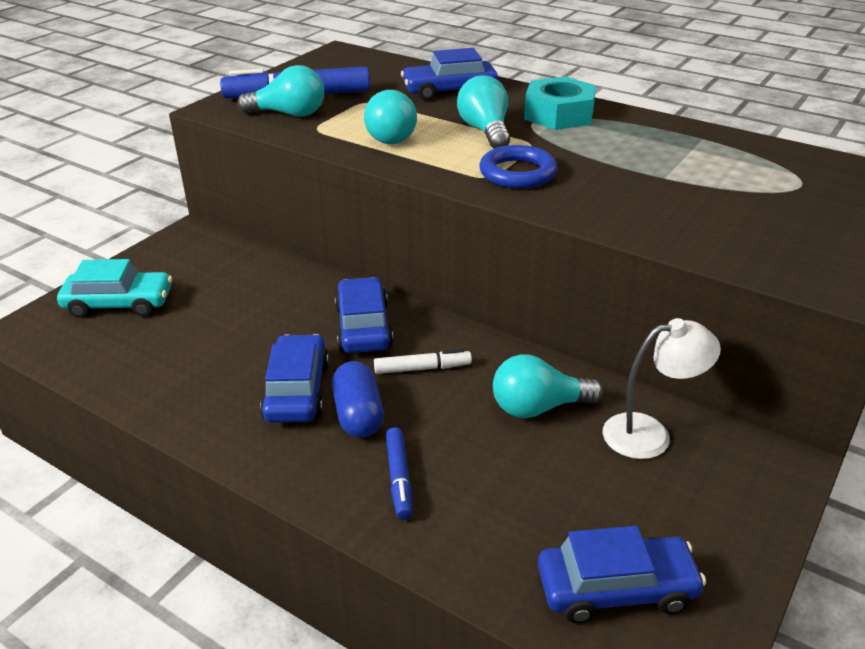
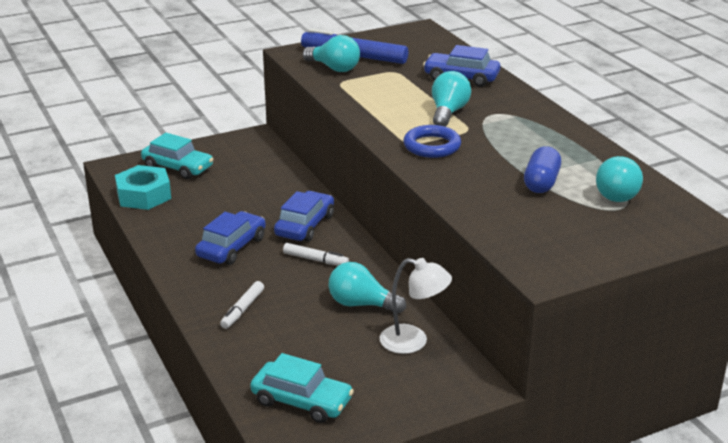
camera: 30 degrees right, 5 degrees down
blue capsule [332,361,384,438] -> blue capsule moved to [524,146,561,193]
turquoise light bulb [364,90,417,144] -> turquoise light bulb moved to [596,156,643,202]
blue marker [386,427,413,520] -> white marker [220,281,264,329]
turquoise nut [524,76,596,130] -> turquoise nut moved to [115,165,171,210]
blue car [538,526,706,623] -> turquoise car [250,353,354,423]

